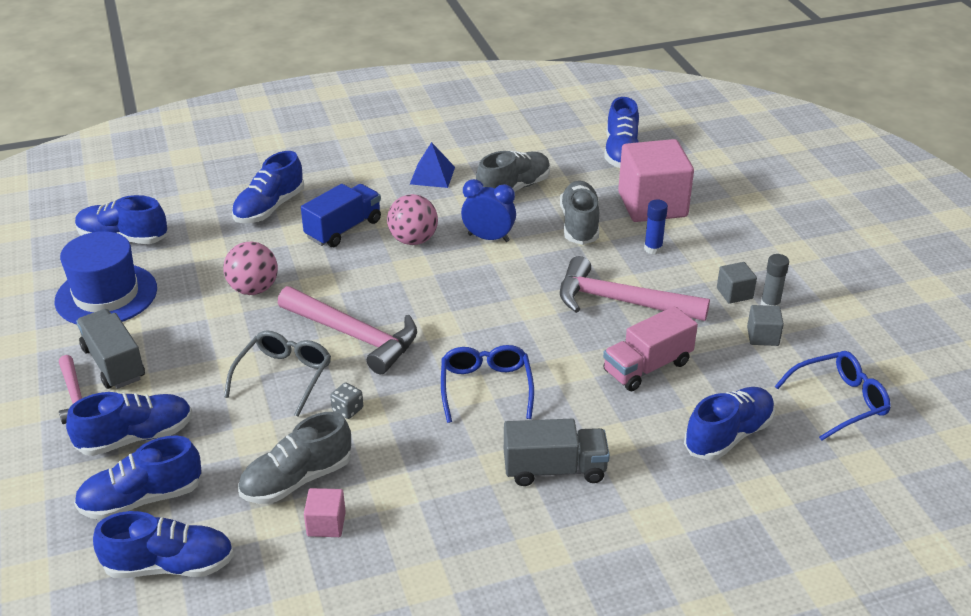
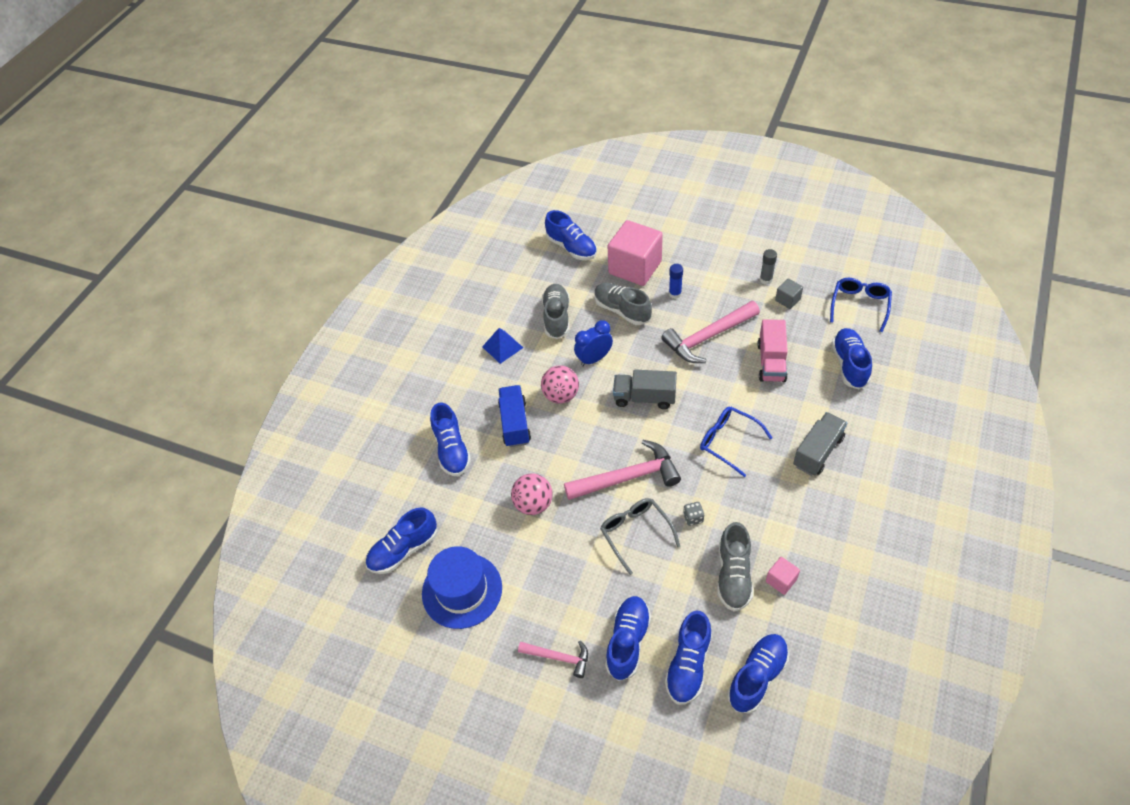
camera: 45 degrees left, 15 degrees up
grey truck [76,309,145,389] -> grey truck moved to [613,370,677,409]
grey cube [717,262,757,304] -> none

